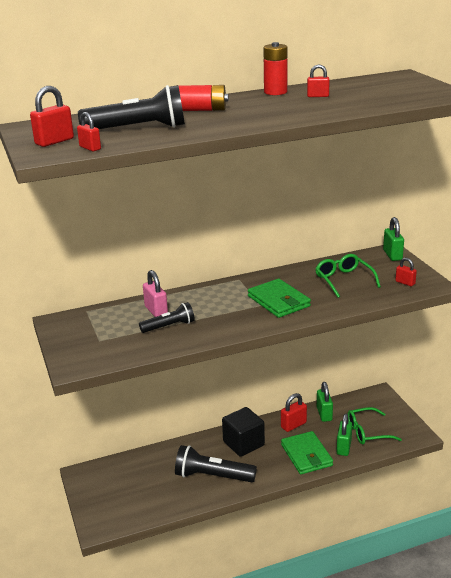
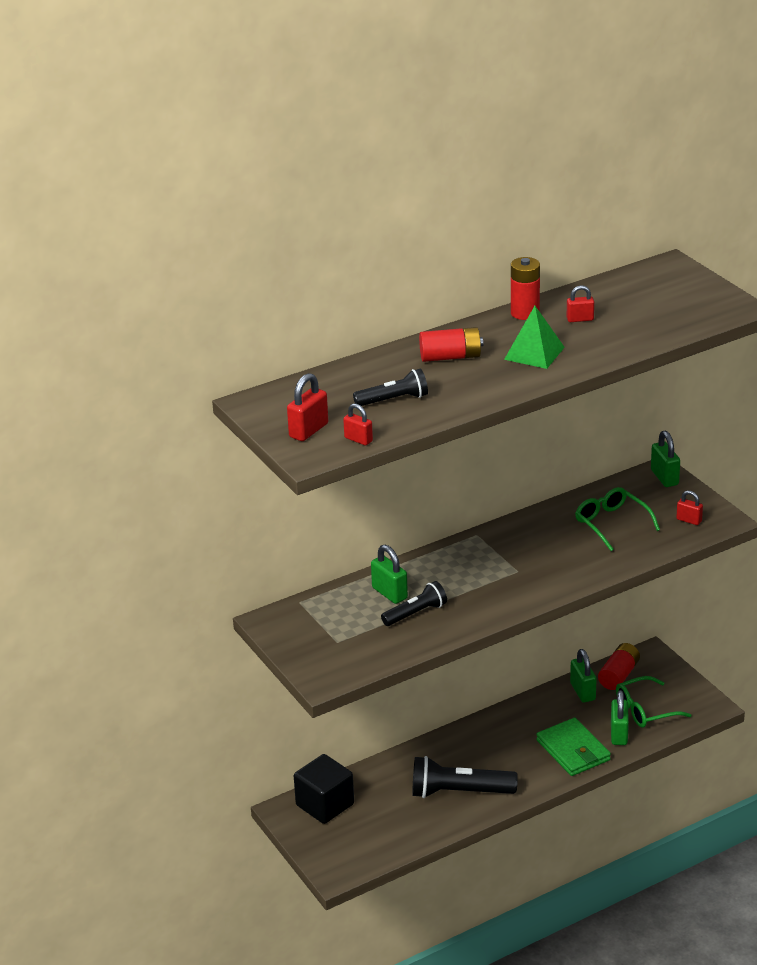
camera: 10 degrees left, 5 degrees up
black flashlight [78,85,185,129] -> black flashlight [353,369,428,406], size x0.60
pink padlock [143,270,168,317] -> green padlock [371,545,408,604]
black cube [222,407,265,457] -> black cube moved to [294,754,354,824]
green wallet [248,279,311,318] -> none
red padlock [281,393,307,432] -> none
none -> green pyramid [504,306,565,369]
none -> red battery [598,643,640,690]

